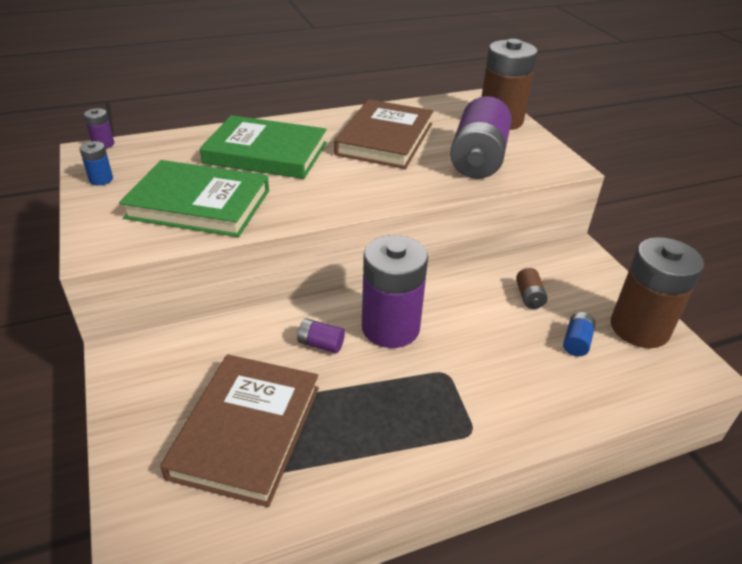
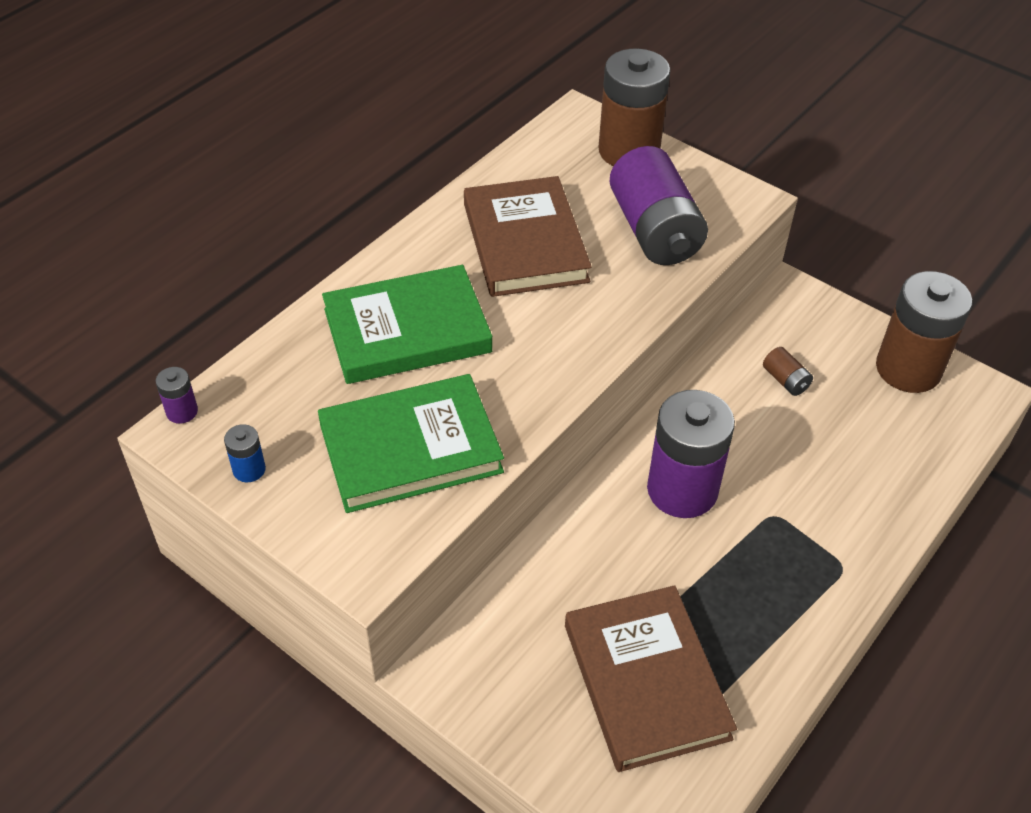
camera: 30 degrees left, 10 degrees up
purple battery [297,318,345,353] -> none
blue battery [563,312,596,356] -> none

